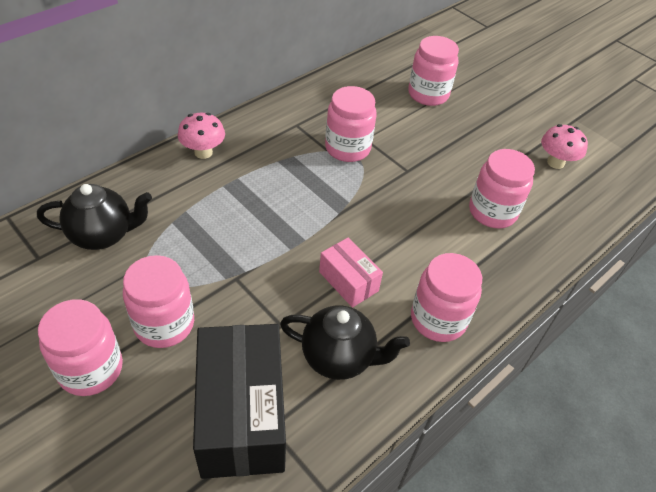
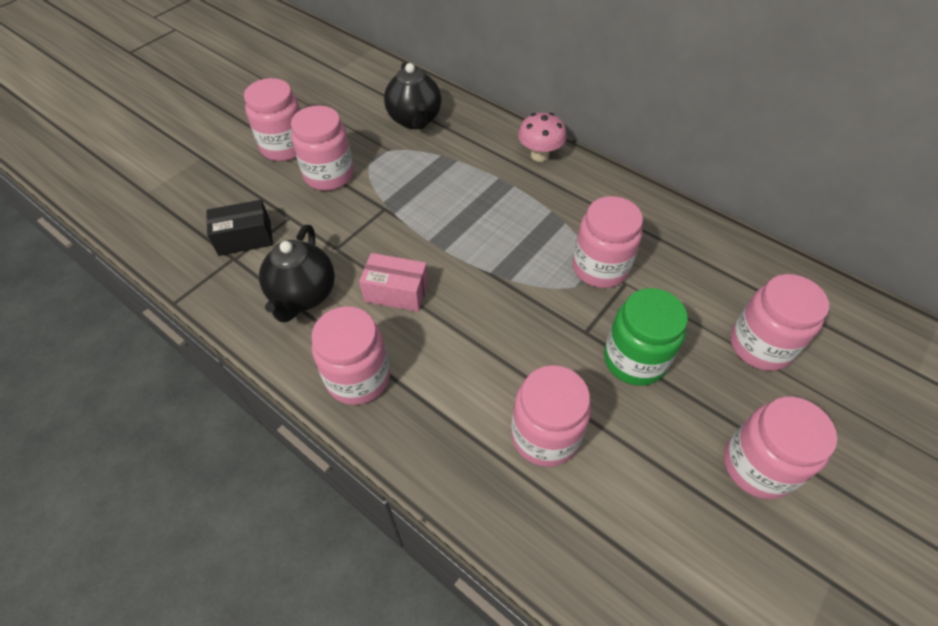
camera: 85 degrees right, 5 degrees up
black box [193,324,286,479] -> black box [206,200,273,256], size x0.52
pink box [319,238,383,308] -> pink box turned 60 degrees clockwise [359,253,428,312]
pink mushroom [541,124,588,169] -> none
none -> green jar [604,288,688,386]
none -> pink jar [724,397,837,499]

